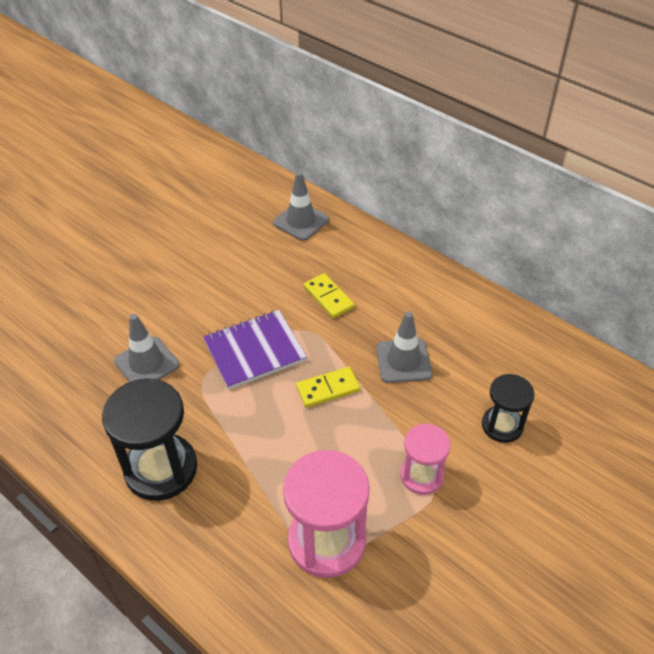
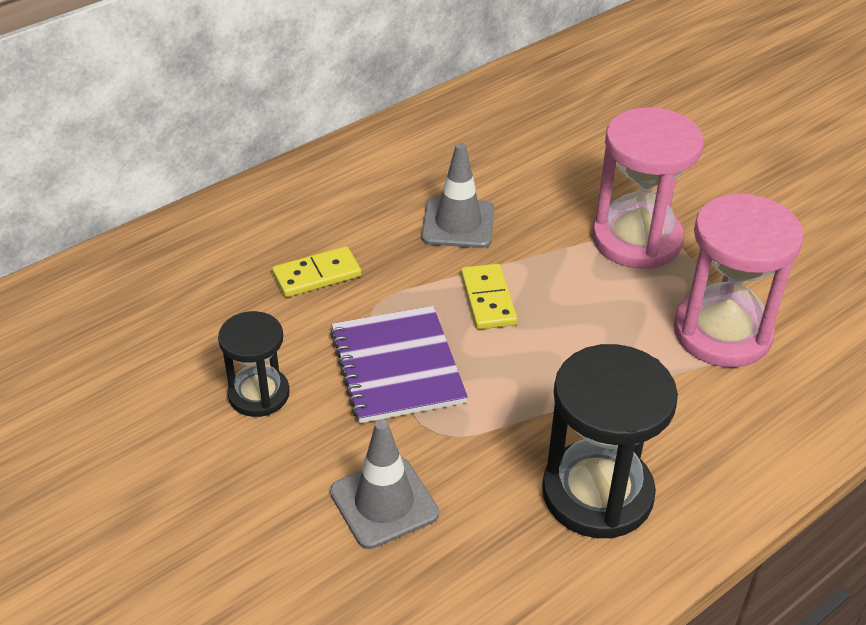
camera: 80 degrees left, 5 degrees down
grey traffic cone [273,172,329,241] -> none
pink hourglass [400,424,451,495] -> pink hourglass [592,107,704,269], size x1.69
black hourglass [482,374,535,443] -> black hourglass moved to [218,311,290,417]

